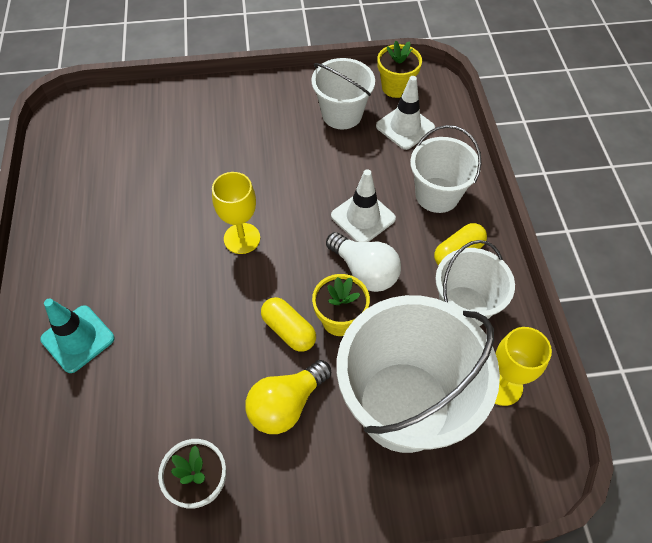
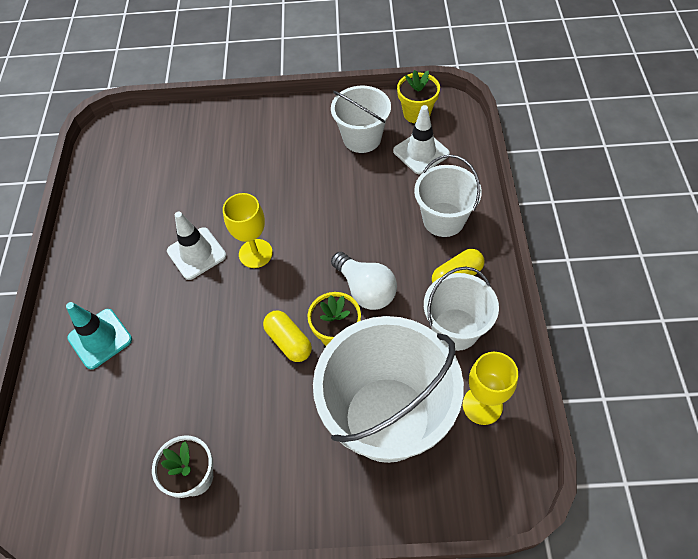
camera: 10 degrees right, 0 degrees up
yellow light bulb [245,360,331,434] -> none
white traffic cone [331,169,396,242] -> white traffic cone moved to [167,212,226,280]

